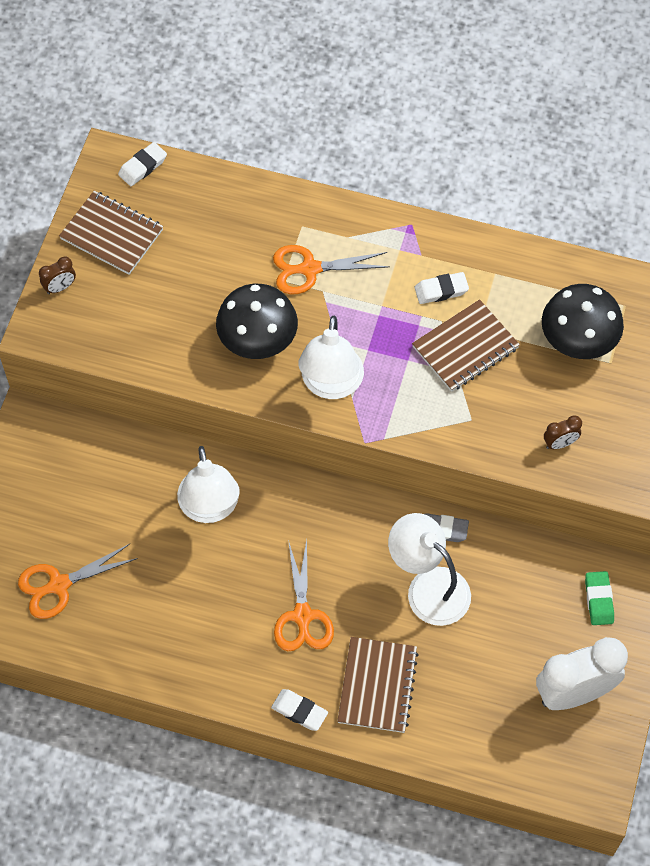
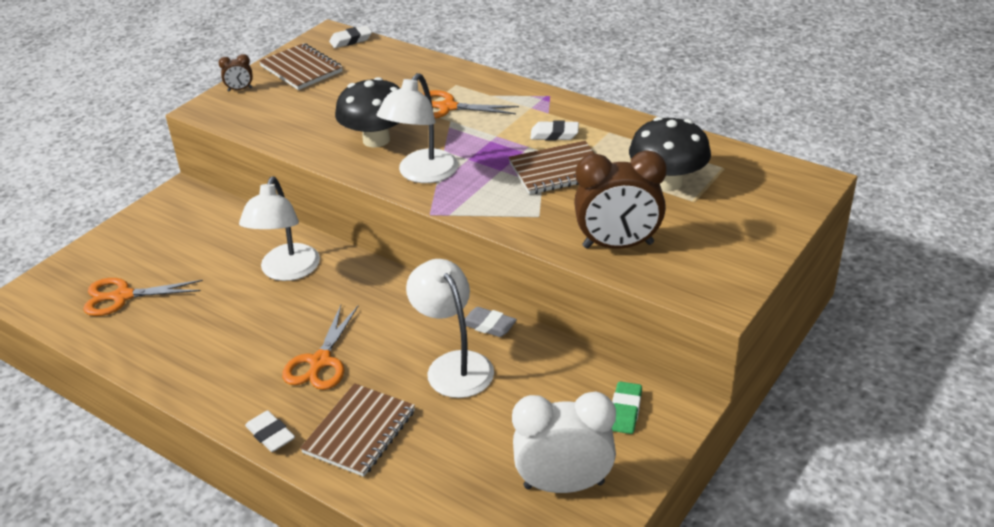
camera: 20 degrees right, 25 degrees down
brown clock [544,416,582,449] -> brown clock [574,150,666,249], size x2.28

